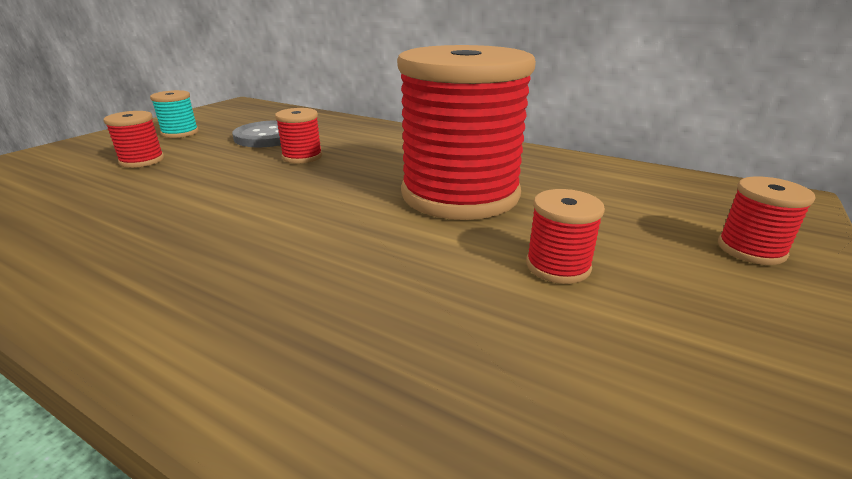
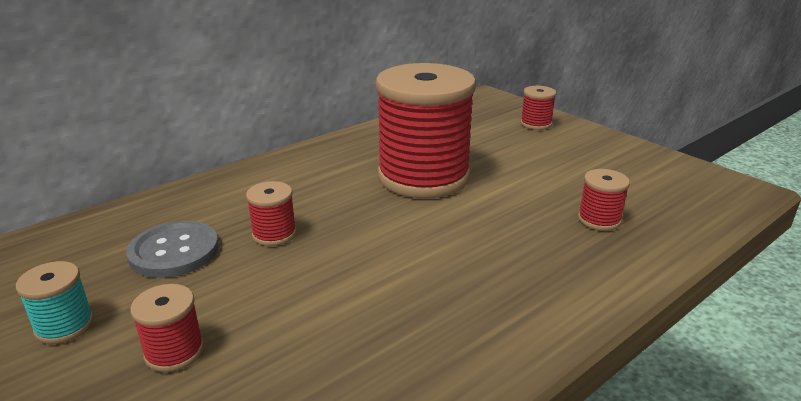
camera: 70 degrees left, 0 degrees up
red spool [526,189,605,284] -> red spool moved to [578,169,630,231]

